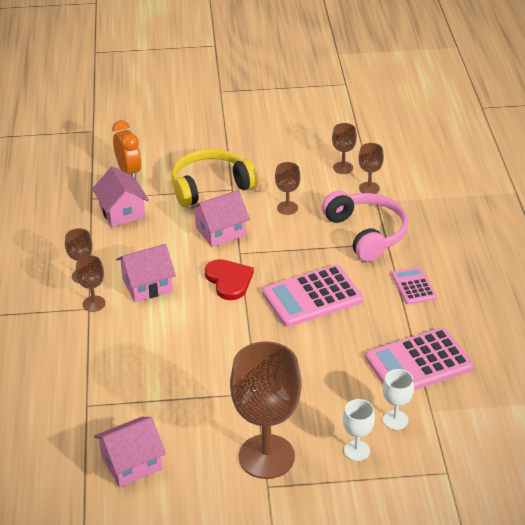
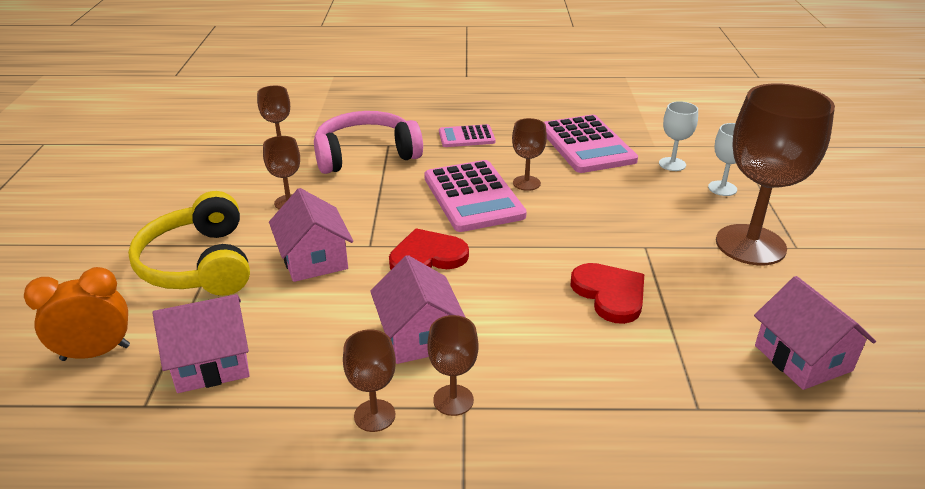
camera: 85 degrees left, 5 degrees down
brown goblet [332,123,357,174] -> brown goblet moved to [512,118,547,191]
none -> red heart [571,263,644,324]

